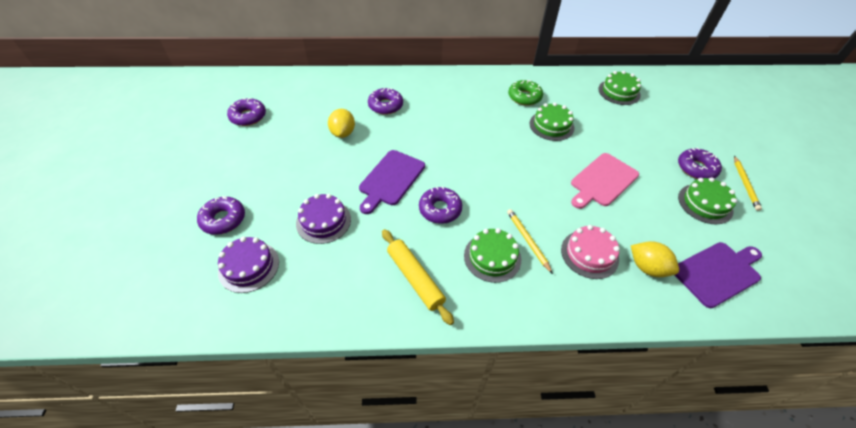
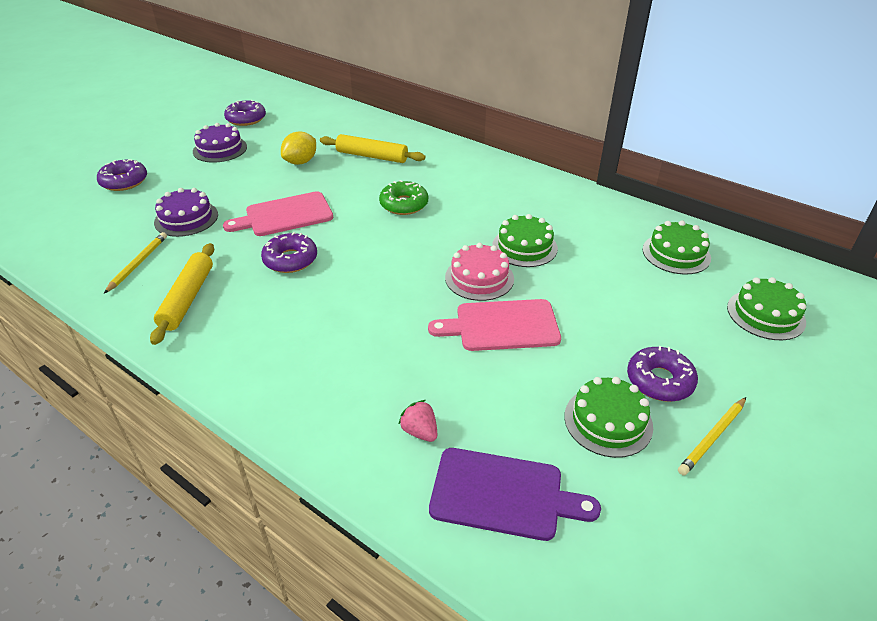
camera: 40 degrees right, 10 degrees down
purple cake [218,237,279,293] -> purple cake moved to [193,123,247,163]
purple cutting board [359,150,425,214] -> pink cutting board [223,191,333,236]
purple donut [368,88,403,115] -> yellow rolling pin [320,134,425,163]
green cake [464,228,521,283] -> green cake moved to [727,277,806,340]
yellow pencil [507,209,553,274] -> yellow pencil moved to [104,232,167,293]
green donut [508,80,543,106] -> green donut moved to [379,180,428,215]
pink cake [561,225,620,279] -> pink cake moved to [445,243,514,301]
yellow lemon [631,241,679,277] -> pink strawberry [398,400,438,442]

